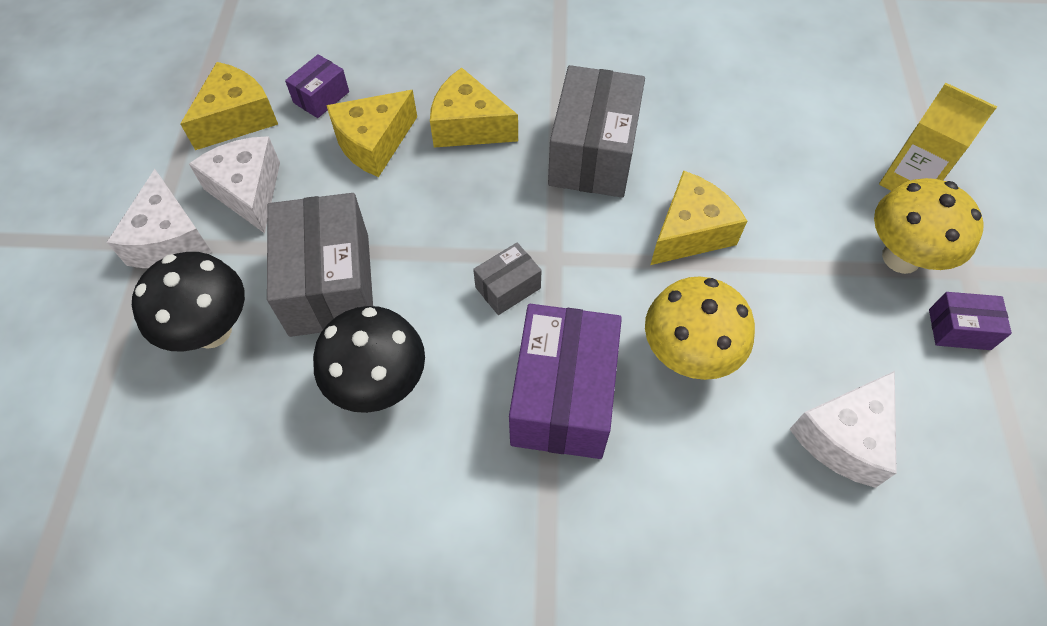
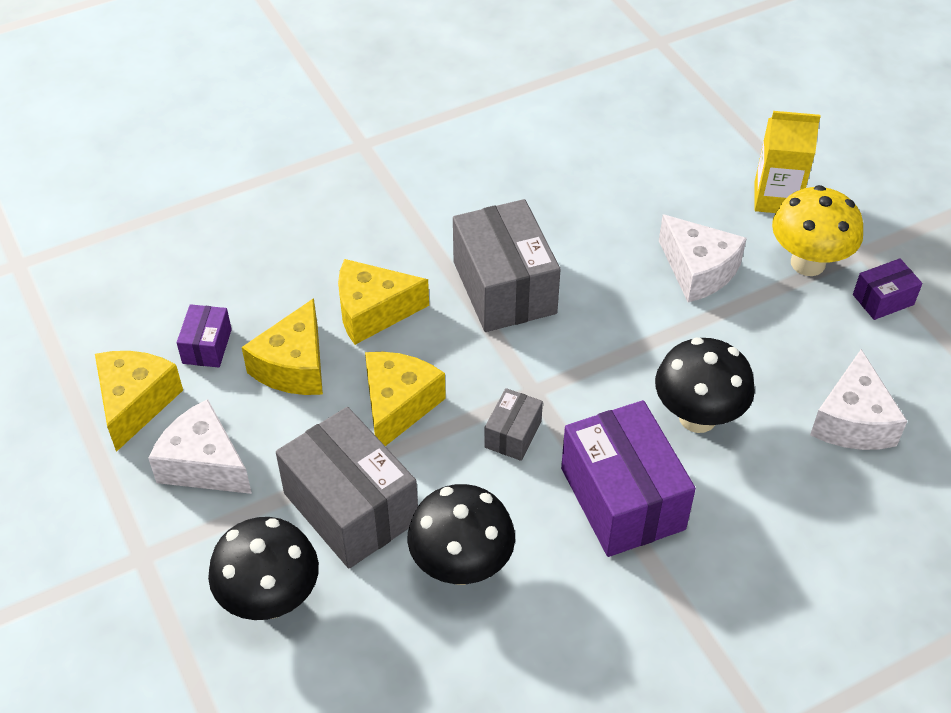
camera: 30 degrees left, 10 degrees down
white cheese [107,169,211,268] -> white cheese moved to [659,214,747,302]
yellow mushroom [645,277,755,380] -> black mushroom [655,338,755,433]
yellow cheese [651,170,747,265] -> yellow cheese moved to [365,352,446,446]

